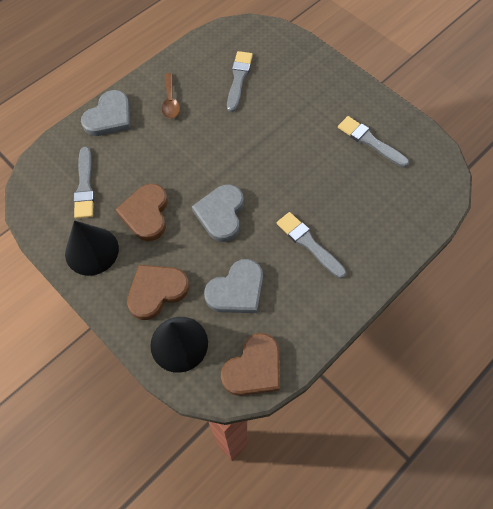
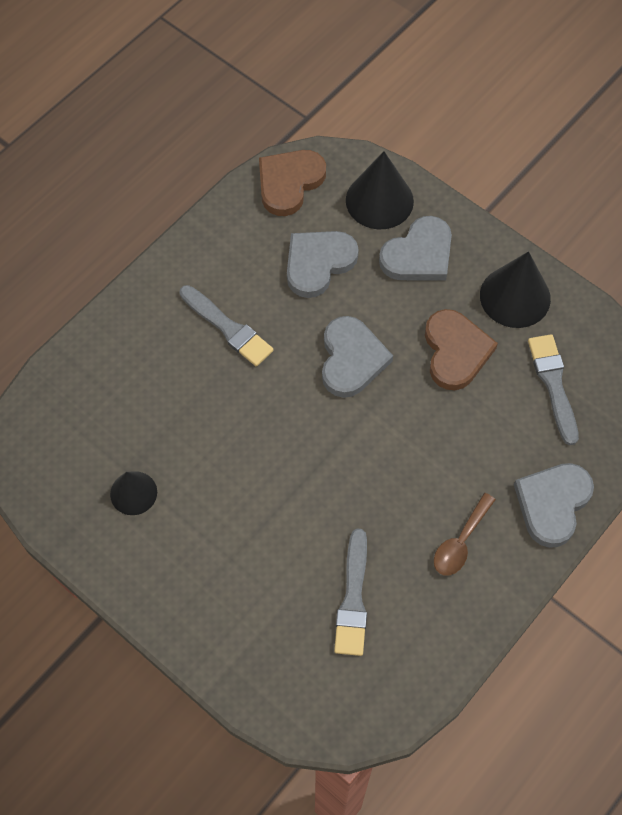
camera: 175 degrees right, 0 degrees up
brown heart [127,265,189,320] -> grey heart [379,216,452,280]
brown spoon [162,73,180,119] -> brown spoon turned 135 degrees counterclockwise [434,493,496,576]
grey brush [338,116,409,167] -> black cone [110,471,157,515]

